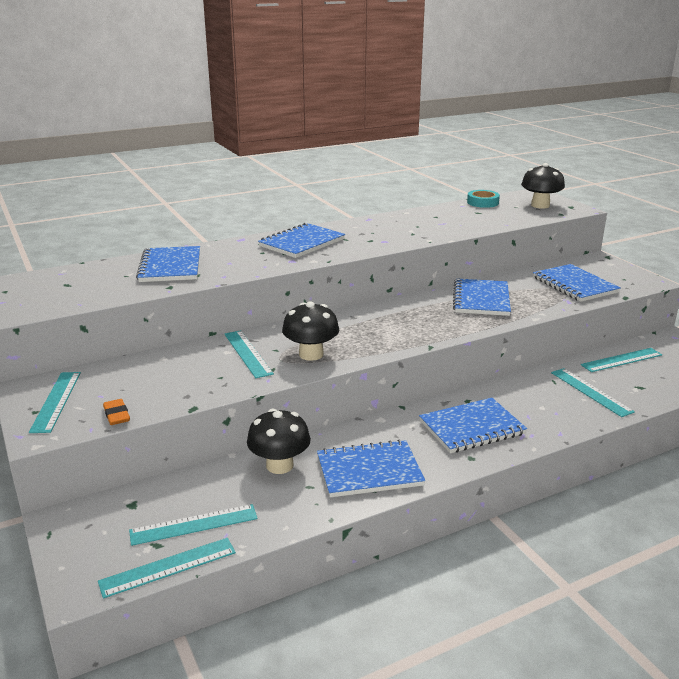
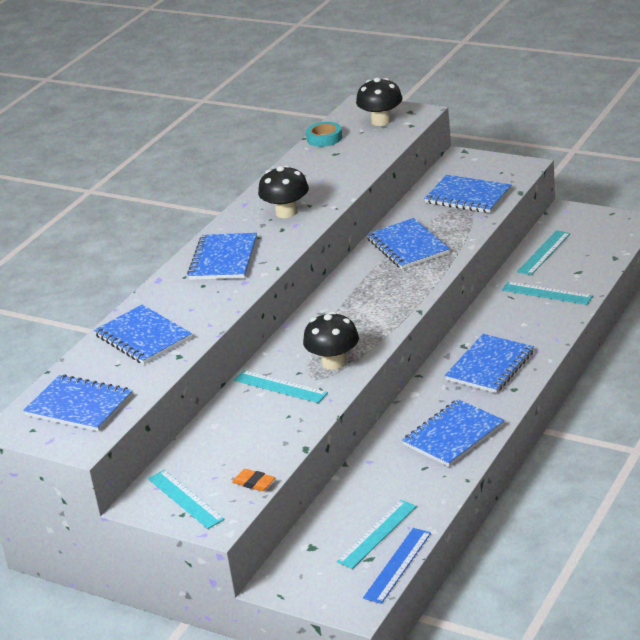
camera: 30 degrees left, 5 degrees up
turquoise ruler [98,538,236,599] -> blue ruler [363,528,431,604]
black mushroom [247,408,311,474] -> black mushroom moved to [258,165,309,218]
none -> blue notebook [23,375,133,432]

